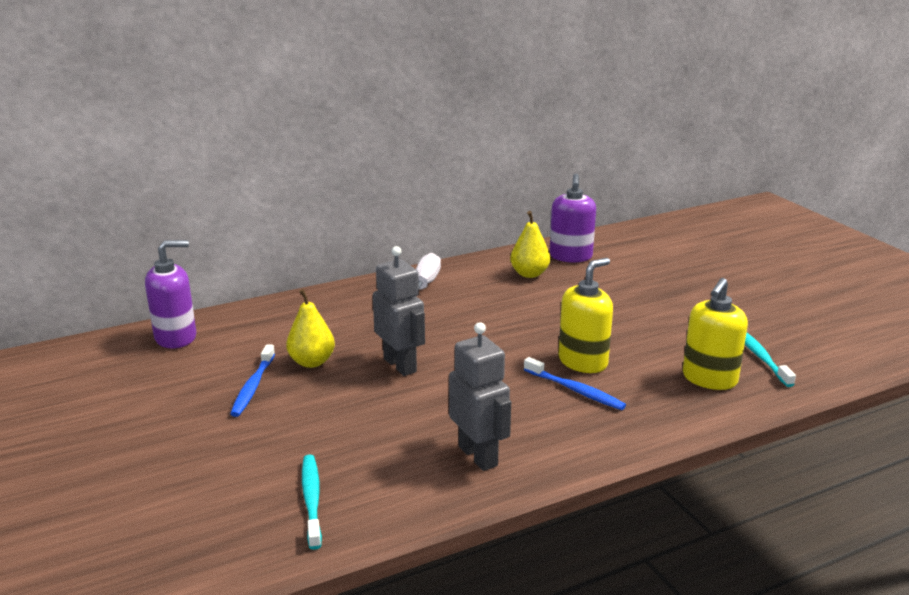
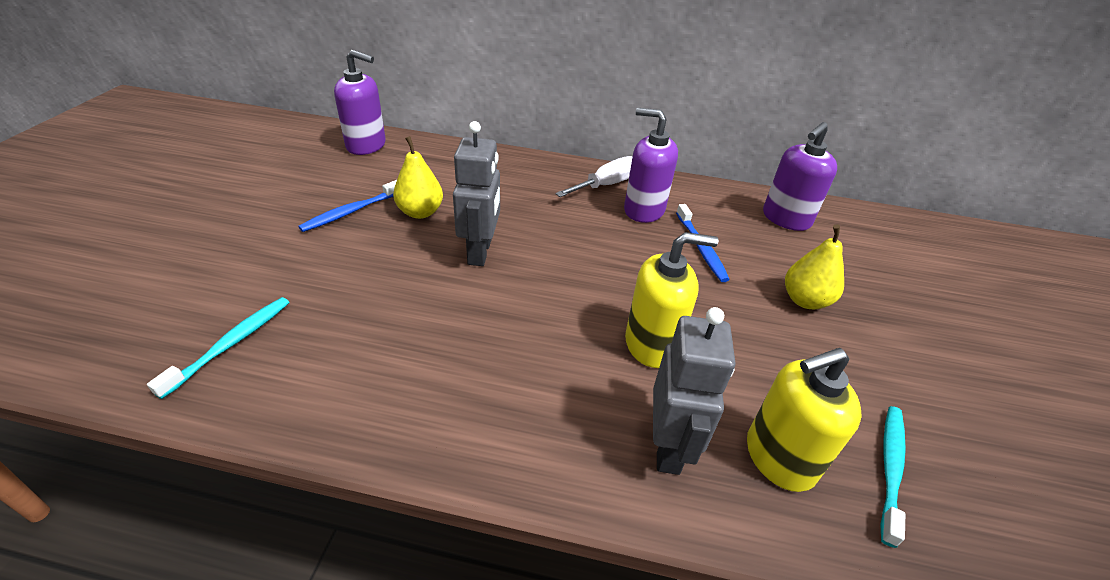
camera: 35 degrees right, 15 degrees up
grey robot [449,322,511,471] -> grey robot moved to [653,307,735,475]
yellow pear [510,211,550,278] -> yellow pear moved to [785,224,844,309]
blue toothbrush [524,357,626,410] -> blue toothbrush moved to [676,204,730,282]
none -> purple soap dispenser [624,108,678,223]

